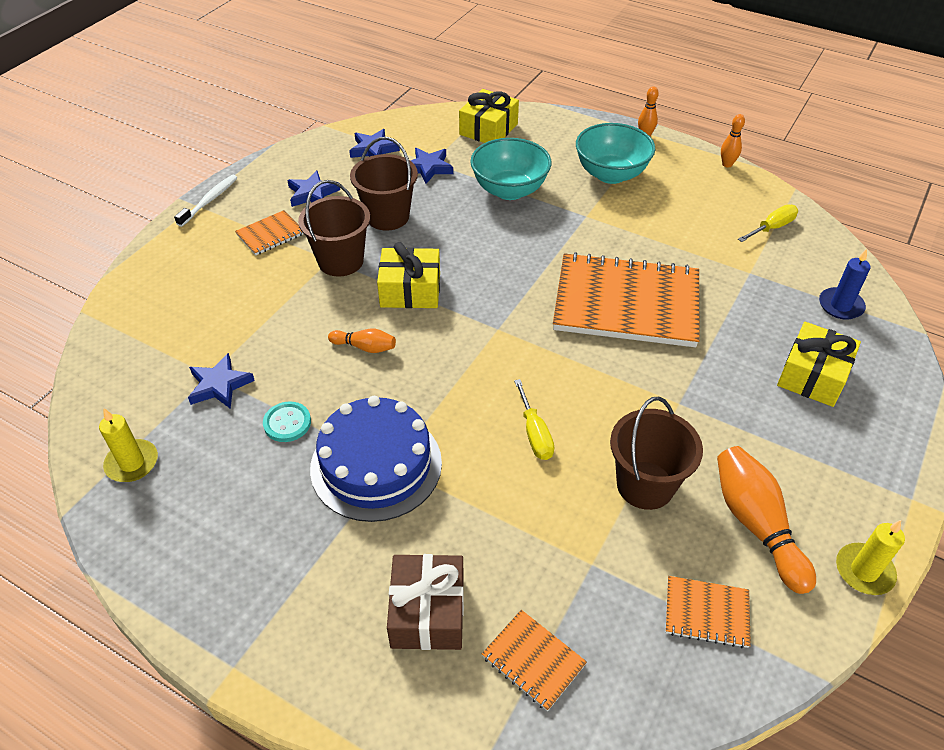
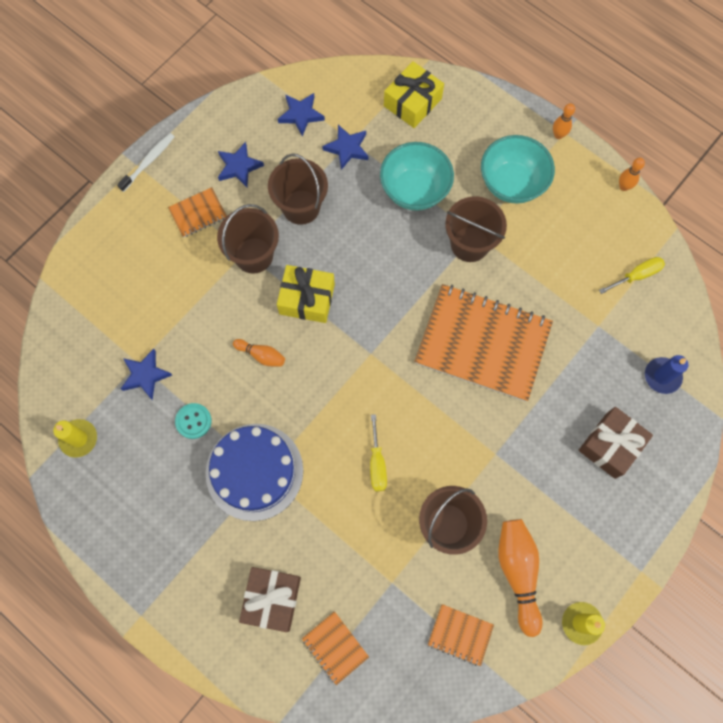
camera: 10 degrees right, 25 degrees up
yellow gift [777,322,861,407] -> brown gift [578,407,653,479]
none -> brown bucket [445,196,507,262]

